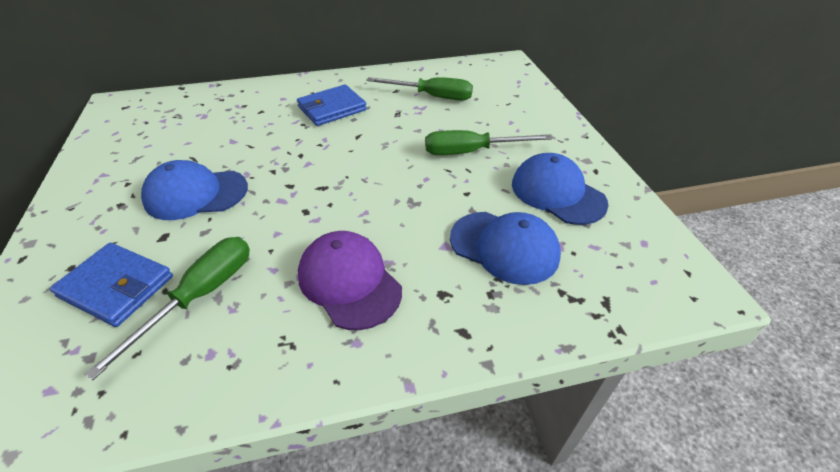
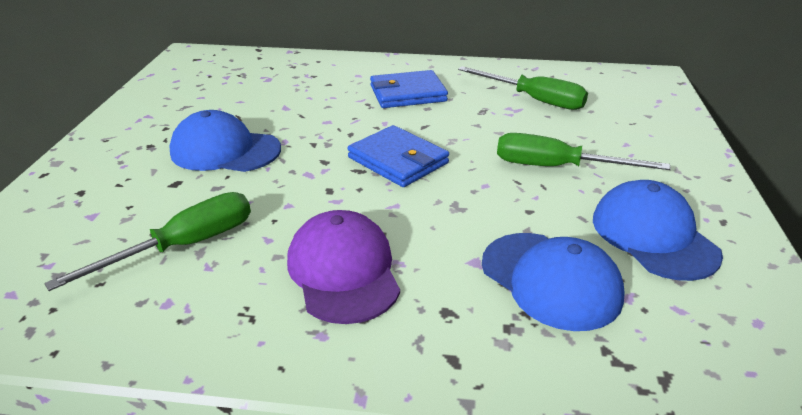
camera: 20 degrees right, 10 degrees down
blue wallet [50,243,173,327] -> blue wallet moved to [348,125,449,187]

